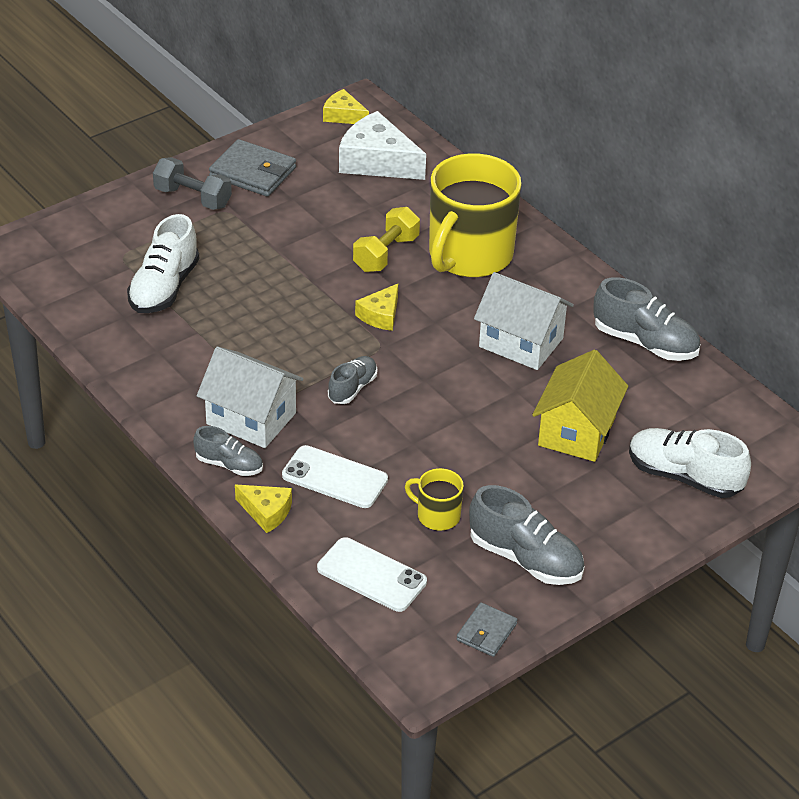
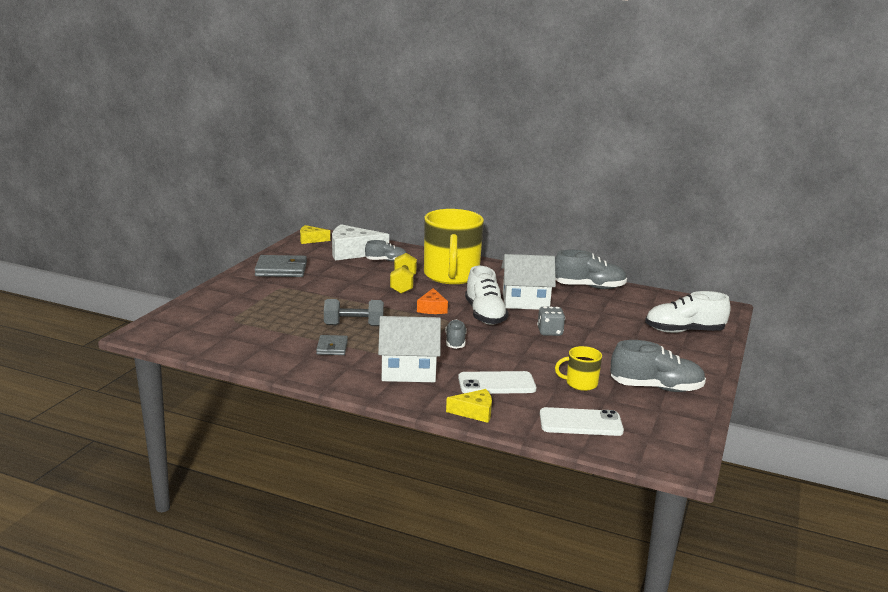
camera: 30 degrees left, 20 degrees down
white shoe [127,214,199,313] -> white shoe moved to [465,266,509,325]
grey dumbbell [153,157,232,210] -> grey dumbbell moved to [324,299,384,326]
grey shoe [193,426,263,476] -> grey shoe moved to [365,240,406,262]
yellow cheese [355,284,398,331] -> orange cheese [417,288,448,314]
grey wallet [457,602,518,657] -> grey wallet moved to [316,335,348,355]
yellow house [532,350,628,462] -> none
none -> grey dice [537,306,565,336]

